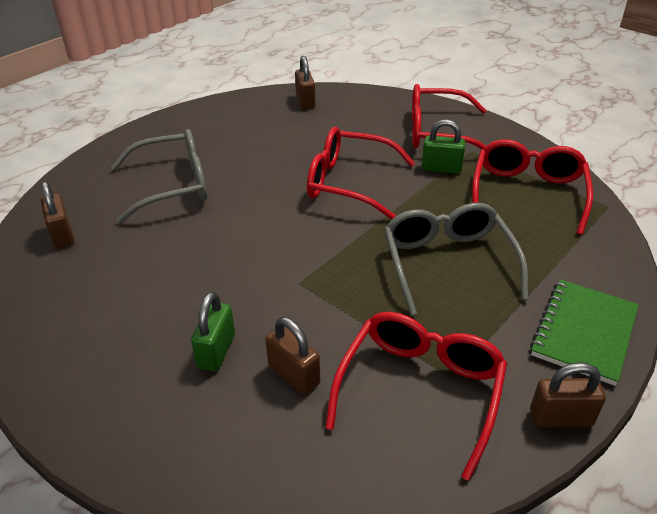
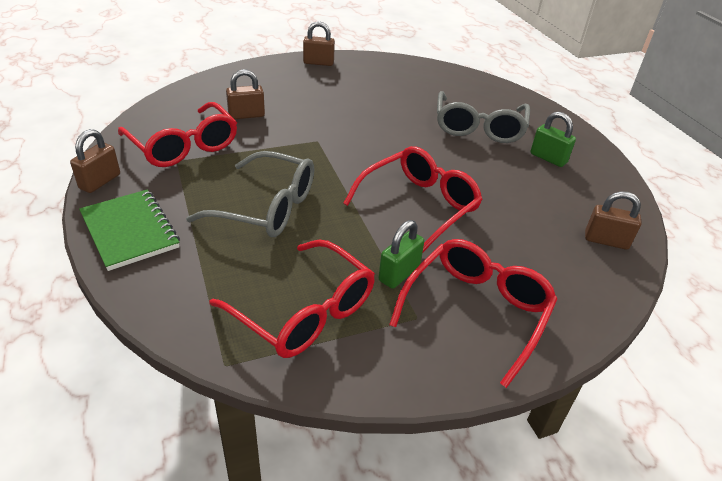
camera: 115 degrees right, 0 degrees up
brown padlock [41,181,74,248] -> brown padlock moved to [303,21,335,66]
green padlock [191,292,235,371] -> green padlock moved to [530,112,576,167]

